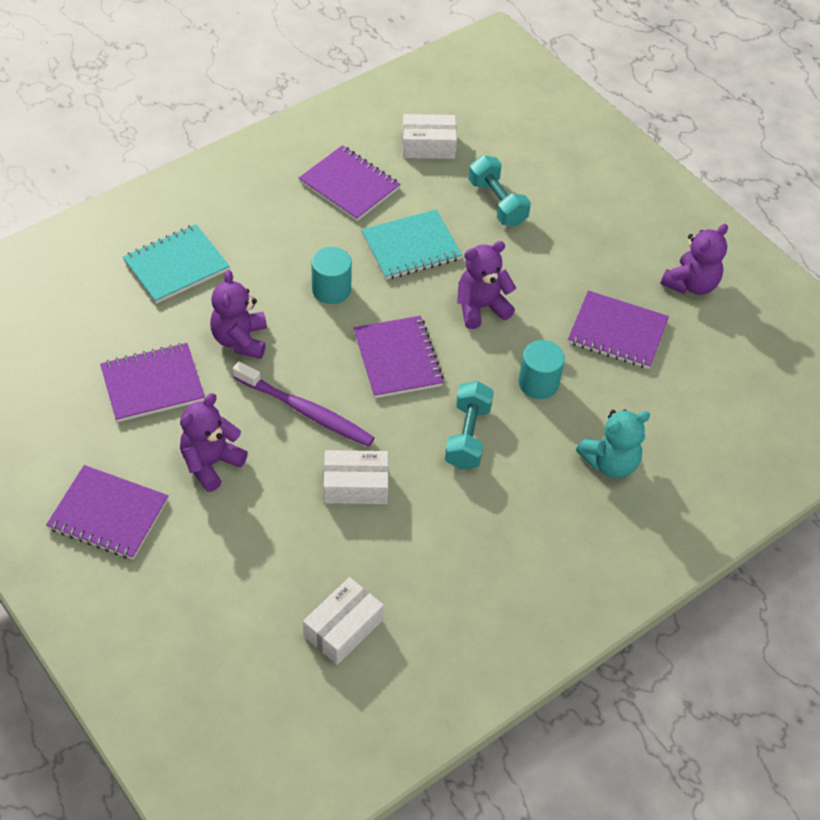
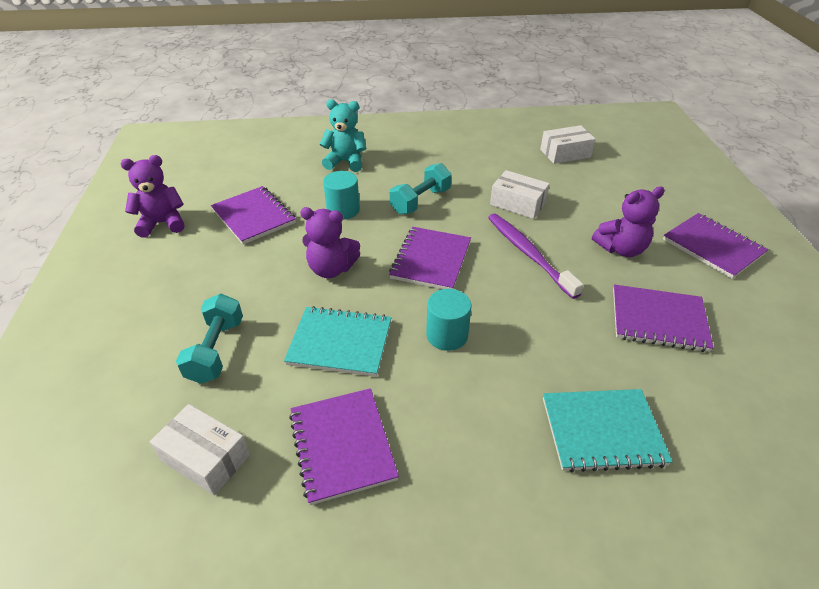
camera: 145 degrees left, 10 degrees down
purple teddy bear [210,270,267,359] -> none

